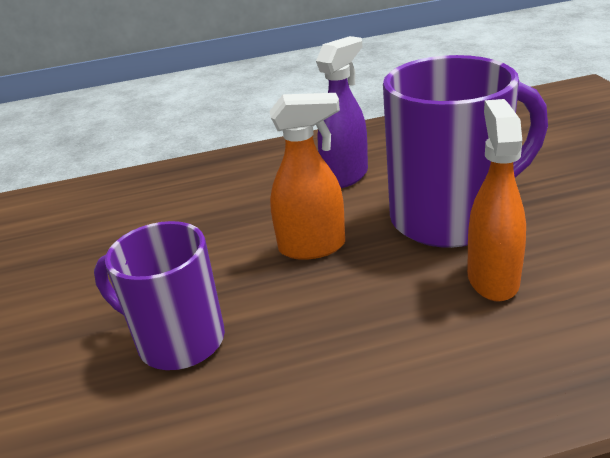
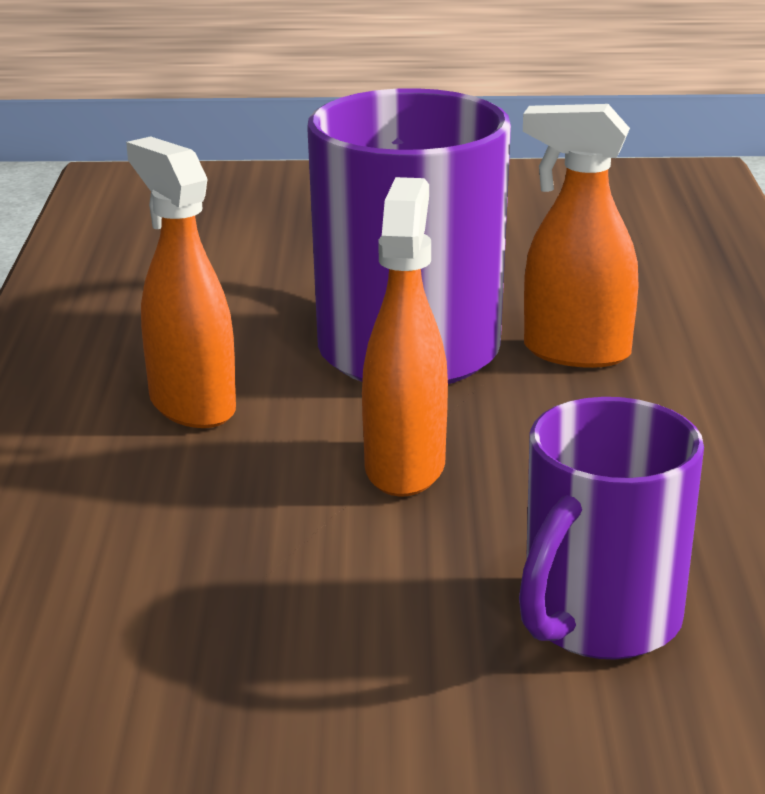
camera: 80 degrees left, 5 degrees down
purple spray bottle [316,36,368,188] -> orange spray bottle [126,136,236,428]

